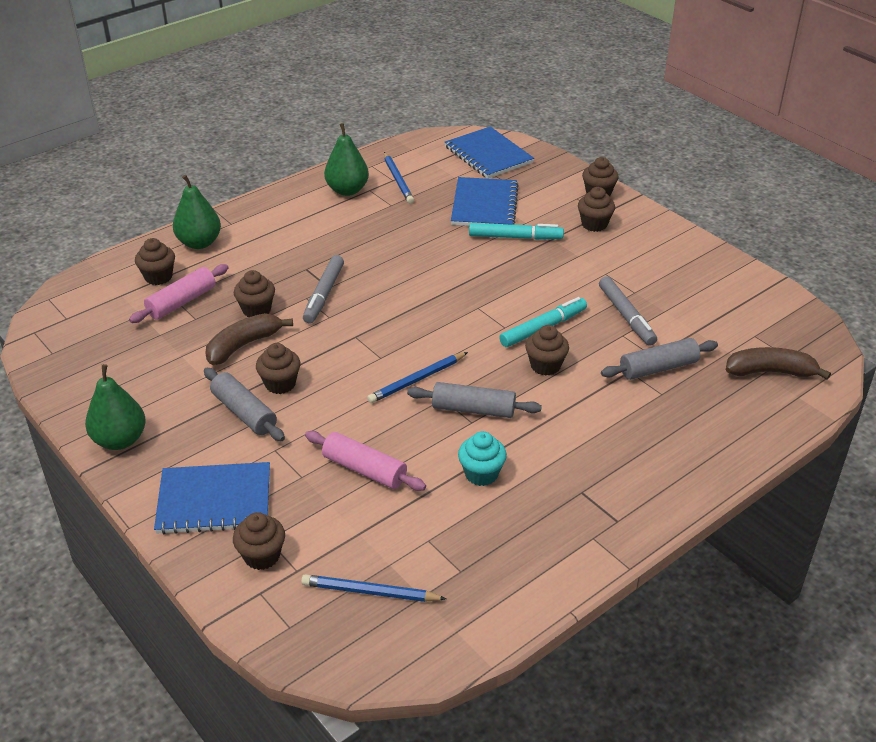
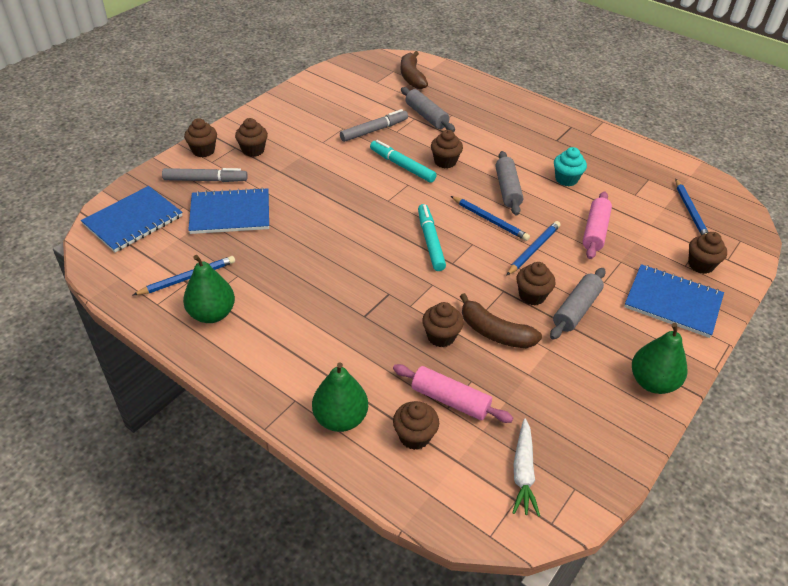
camera: 105 degrees left, 5 degrees up
blue notebook [154,462,270,534] -> blue notebook turned 45 degrees counterclockwise [624,264,724,338]
grey marker [303,255,344,323] -> grey marker moved to [162,168,248,182]
turquoise marker [469,223,564,240] -> turquoise marker moved to [418,204,446,271]
none -> blue pencil [506,221,561,276]
none -> white carrot [513,419,540,517]

